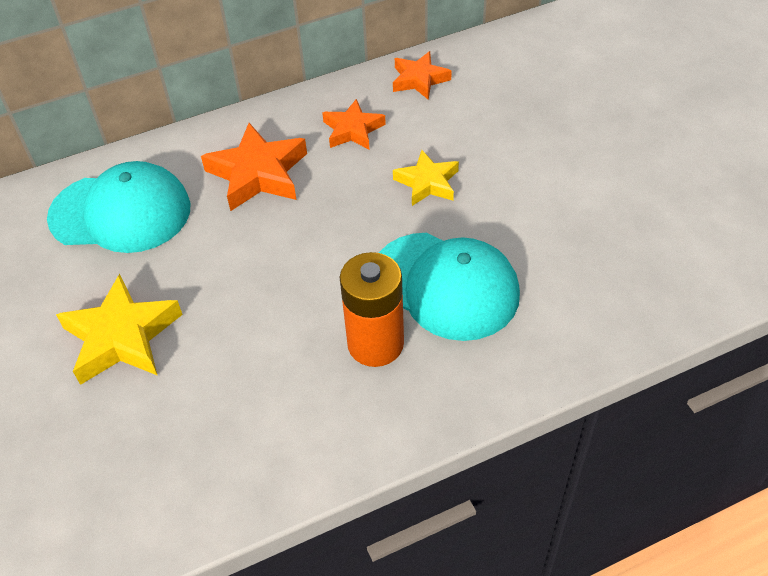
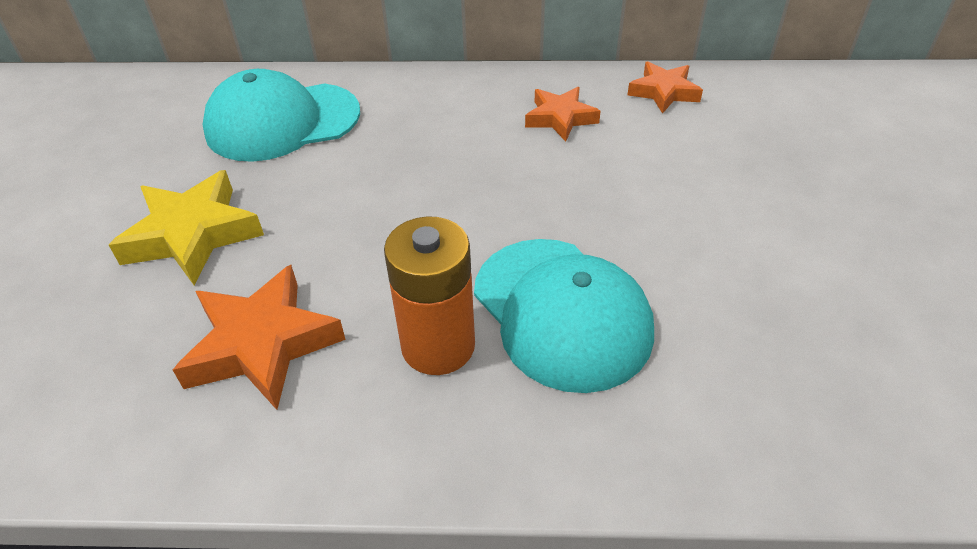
camera: 25 degrees right, 5 degrees down
turquoise cap [47,161,191,253] -> turquoise cap turned 135 degrees clockwise [202,69,360,162]
orange star [201,123,307,211] -> orange star moved to [173,265,346,410]
yellow star [393,150,459,206] -> none

